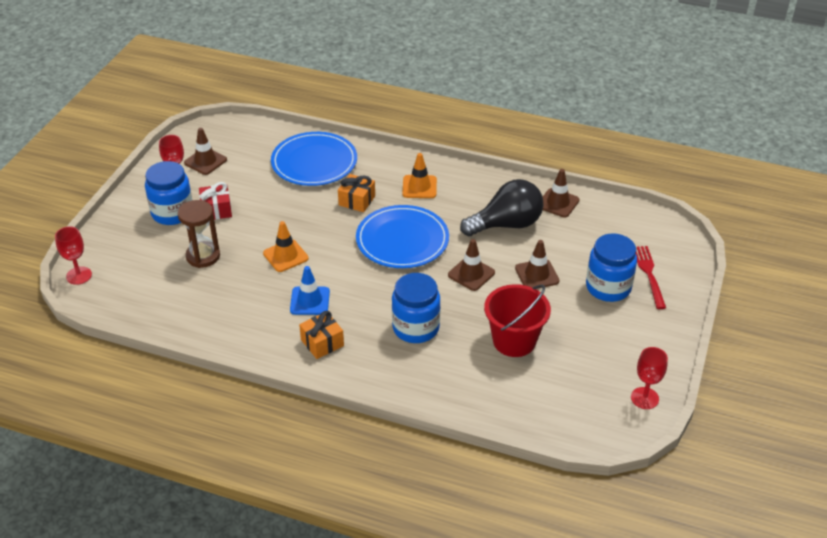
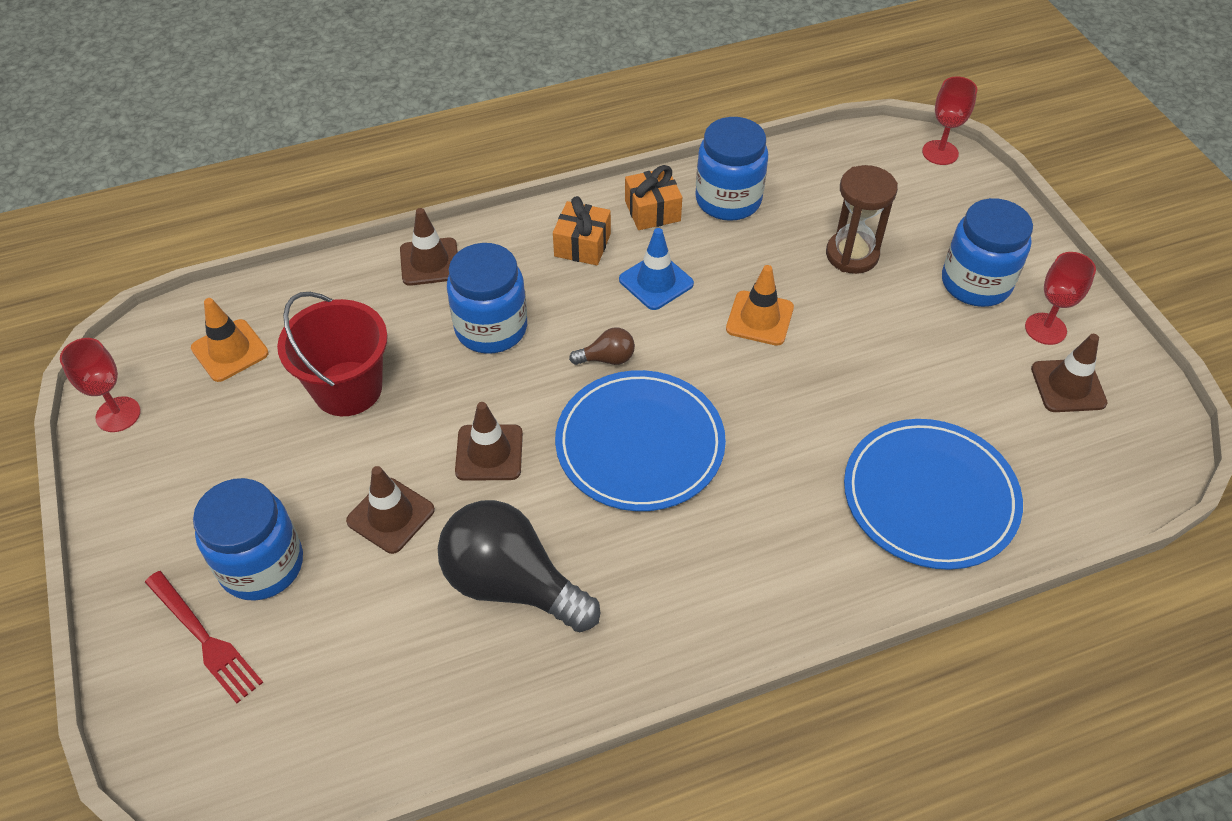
camera: 140 degrees right, 10 degrees up
red gift [199,182,232,220] -> none
orange gift [338,174,375,212] -> orange gift moved to [625,165,682,230]
orange traffic cone [402,153,437,198] -> orange traffic cone moved to [191,298,269,382]
black light bulb [460,179,543,236] -> black light bulb turned 90 degrees clockwise [438,500,600,632]
brown traffic cone [543,169,580,217] -> brown traffic cone moved to [400,208,458,286]
none -> brown light bulb [569,327,635,365]
none -> blue jar [695,117,768,221]

